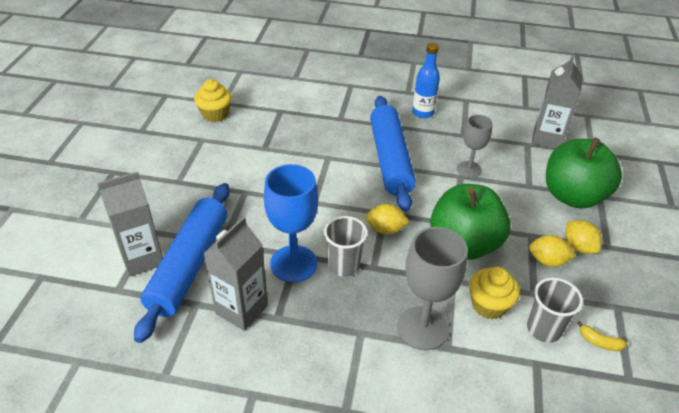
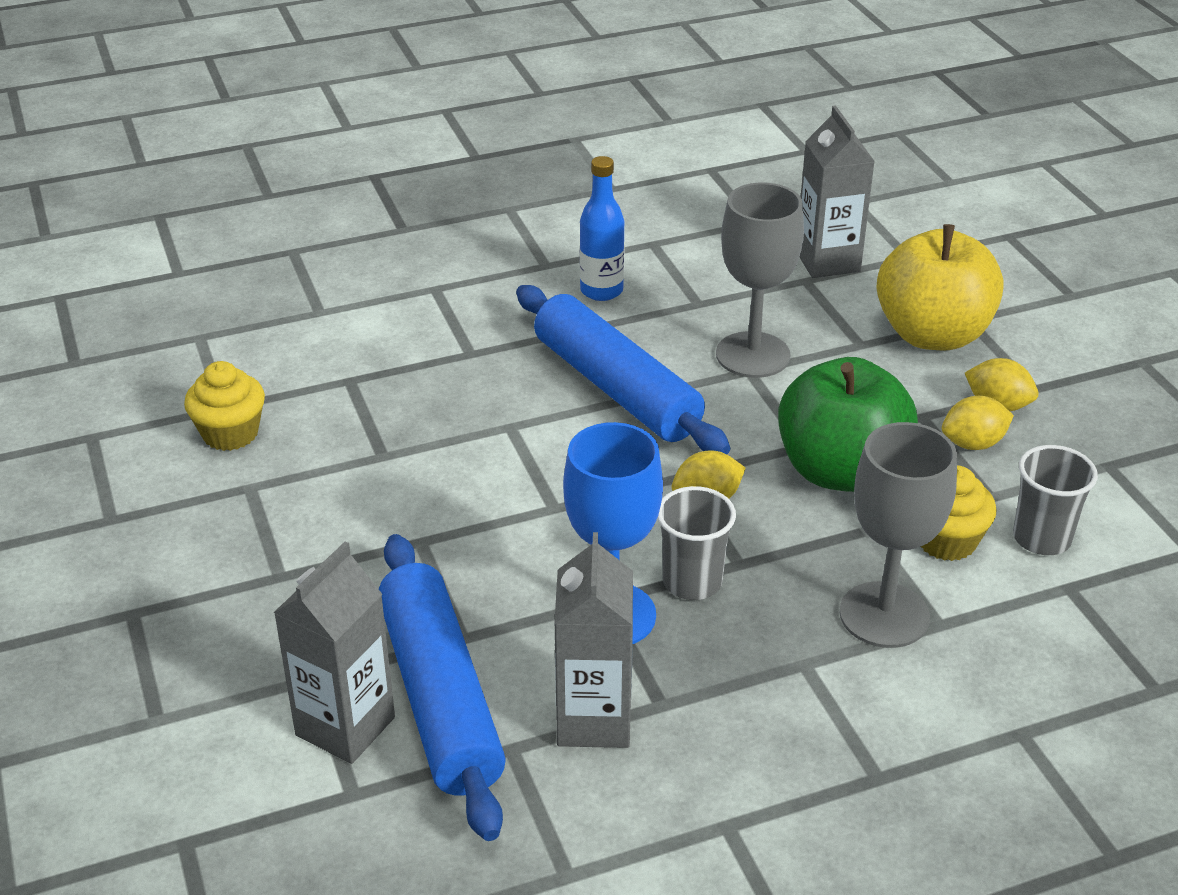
camera: 30 degrees left, 5 degrees down
grey goblet [457,115,493,178] -> grey goblet [716,183,804,378], size x1.61
green apple [546,138,622,209] -> yellow apple [876,224,1004,350]
yellow banana [577,321,627,351] -> none

